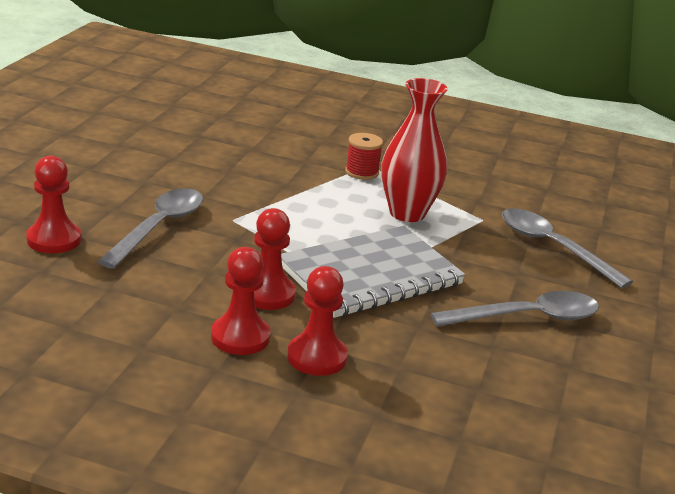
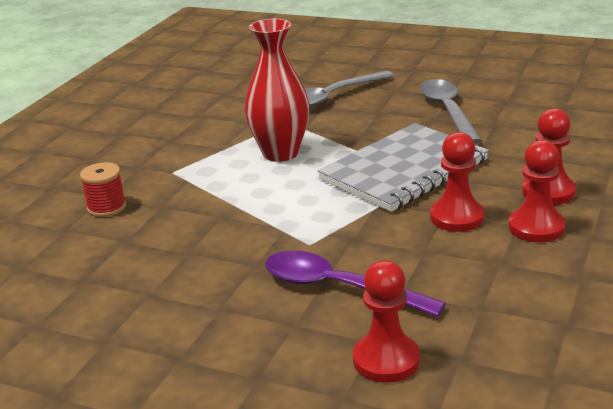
camera: 80 degrees left, 0 degrees up
grey spoon [97,188,203,269] -> purple spoon [265,251,446,317]
grey notebook [281,226,465,318] -> grey notebook turned 75 degrees clockwise [318,123,489,212]
red spool [345,133,383,180] -> red spool moved to [80,162,126,217]

